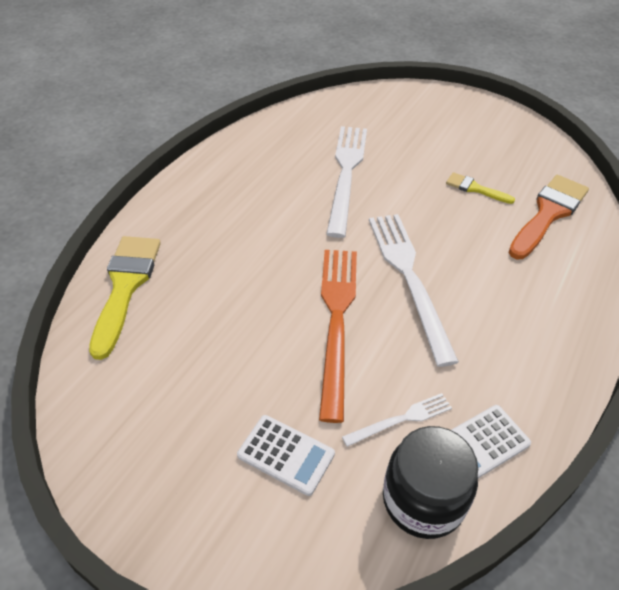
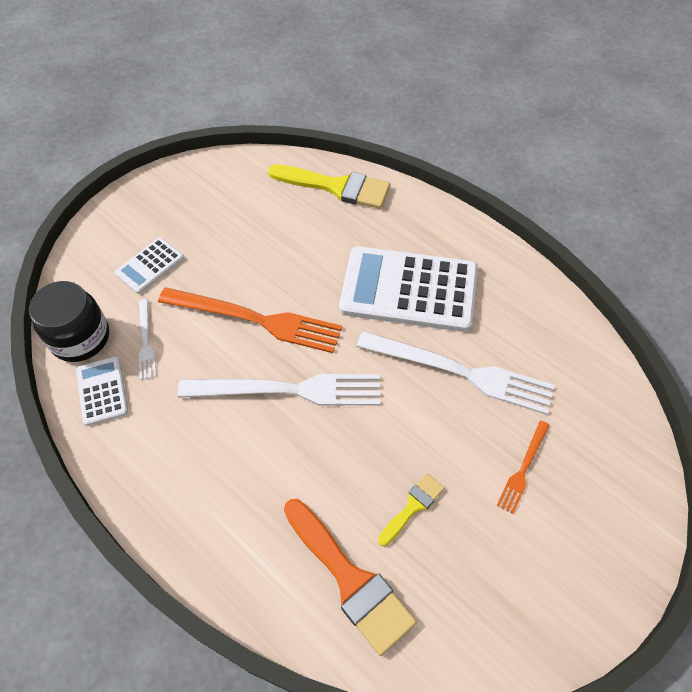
camera: 105 degrees right, 10 degrees up
none -> white calculator [339,246,478,332]
none -> orange fork [496,420,550,514]

